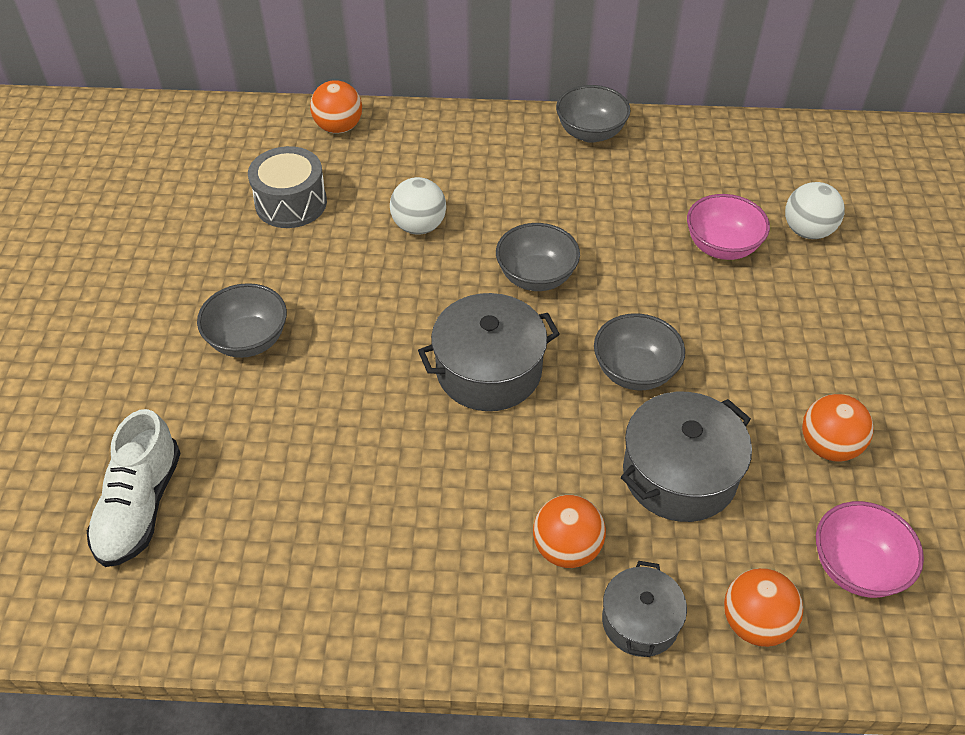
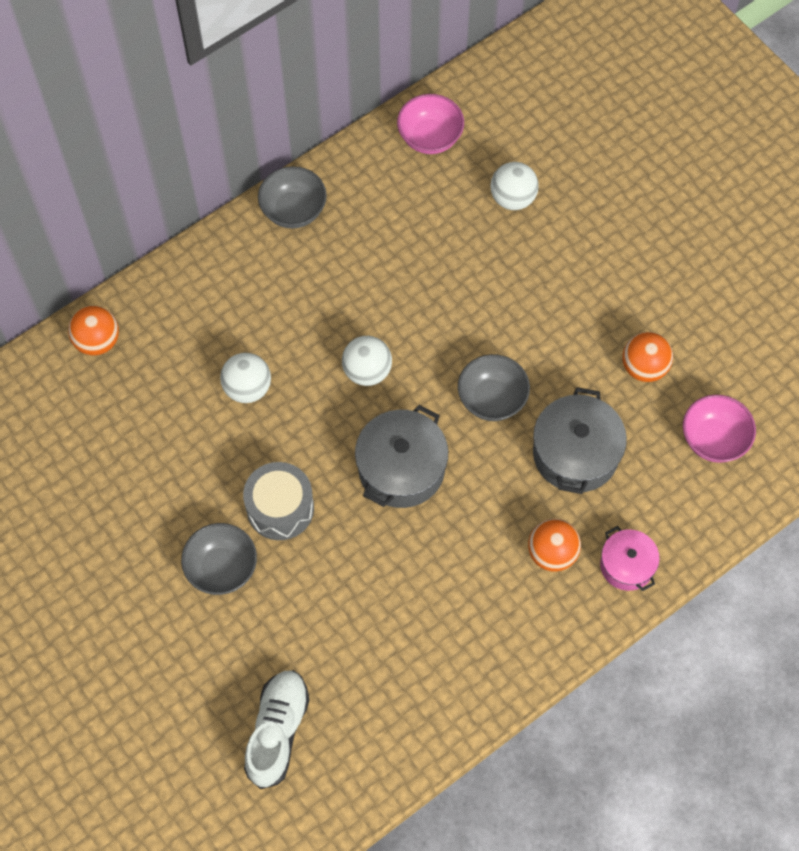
camera: 40 degrees left, 15 degrees up
white shoe [87,409,180,567] -> white shoe turned 135 degrees counterclockwise [244,670,310,789]
grey drum [248,146,327,228] -> grey drum moved to [243,462,314,540]
grey bowl [496,223,580,291] -> white ball [342,336,392,386]
grey pot [602,561,687,657] -> pink pot [600,526,660,591]
pink bowl [687,194,770,260] -> pink bowl moved to [397,94,464,154]
orange ball [724,568,803,647] -> none

